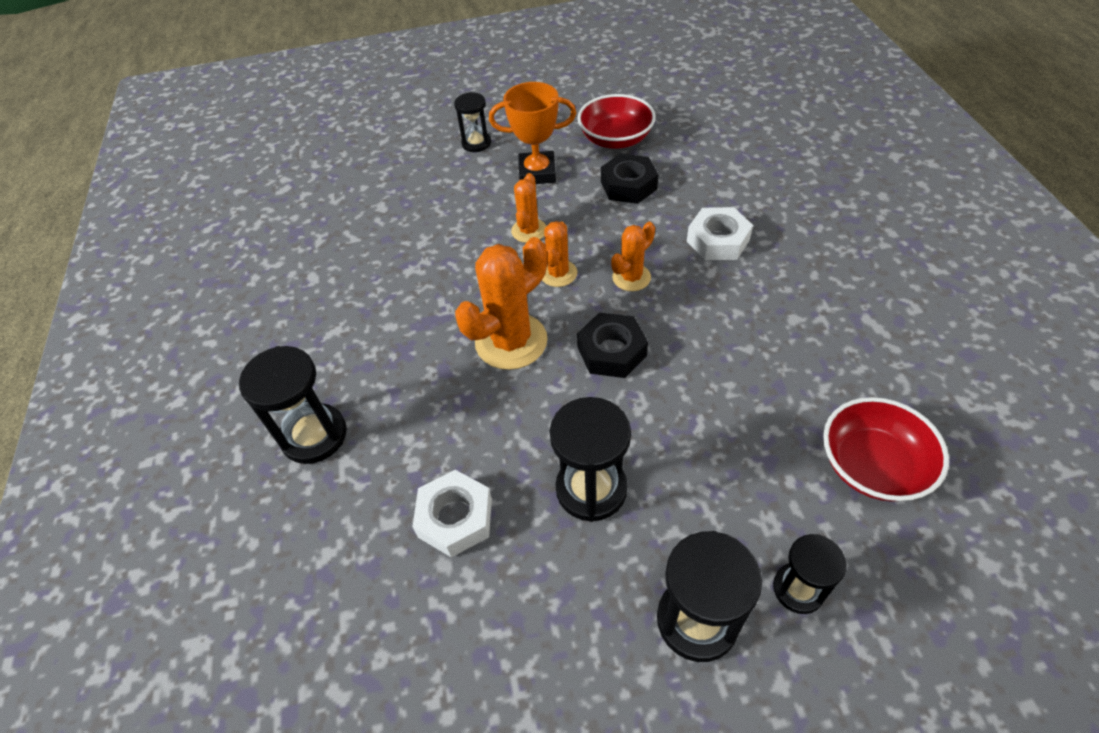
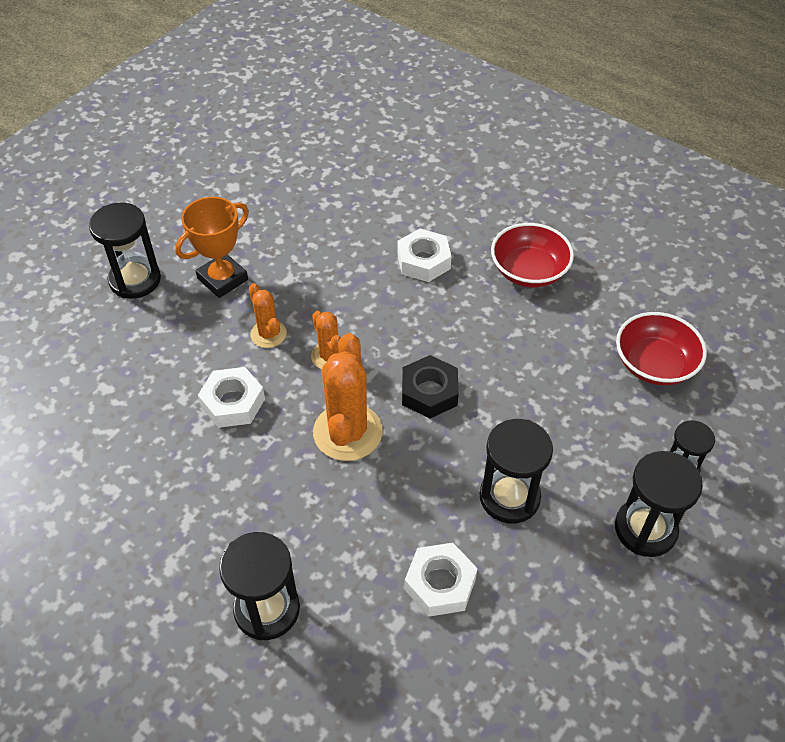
camera: 45 degrees left, 0 degrees up
black hourglass [454,92,491,152] -> black hourglass [89,203,161,299], size x1.58
red bowl [577,94,656,149] -> red bowl moved to [491,223,574,288]
black nut [601,154,658,204] -> none
orange cactus [611,222,655,291] -> none
none -> white nut [198,367,265,428]

